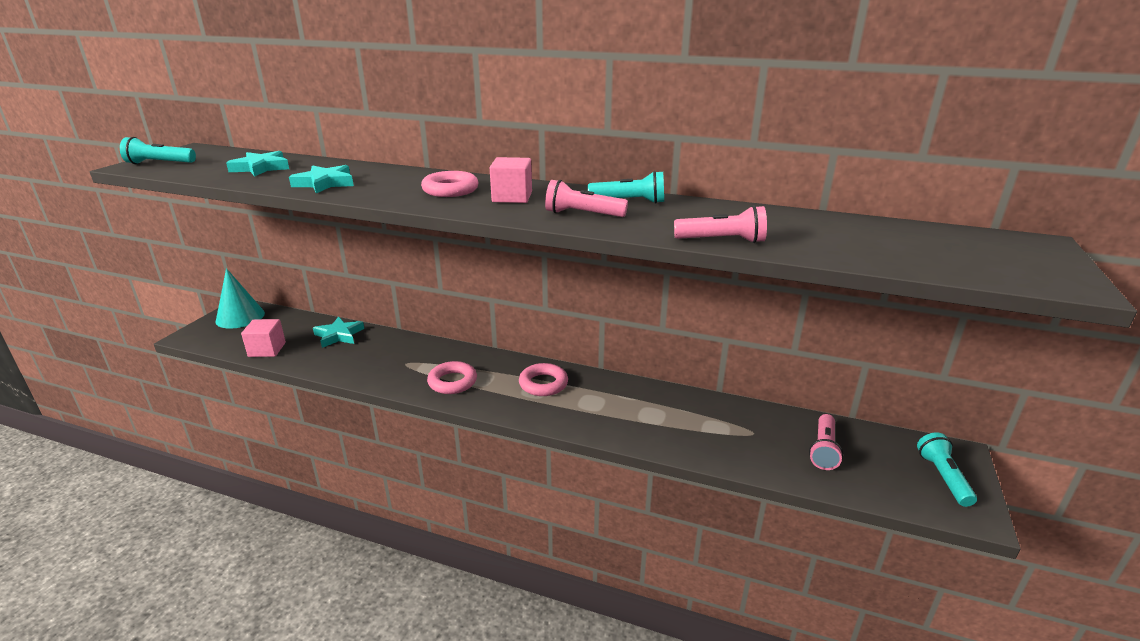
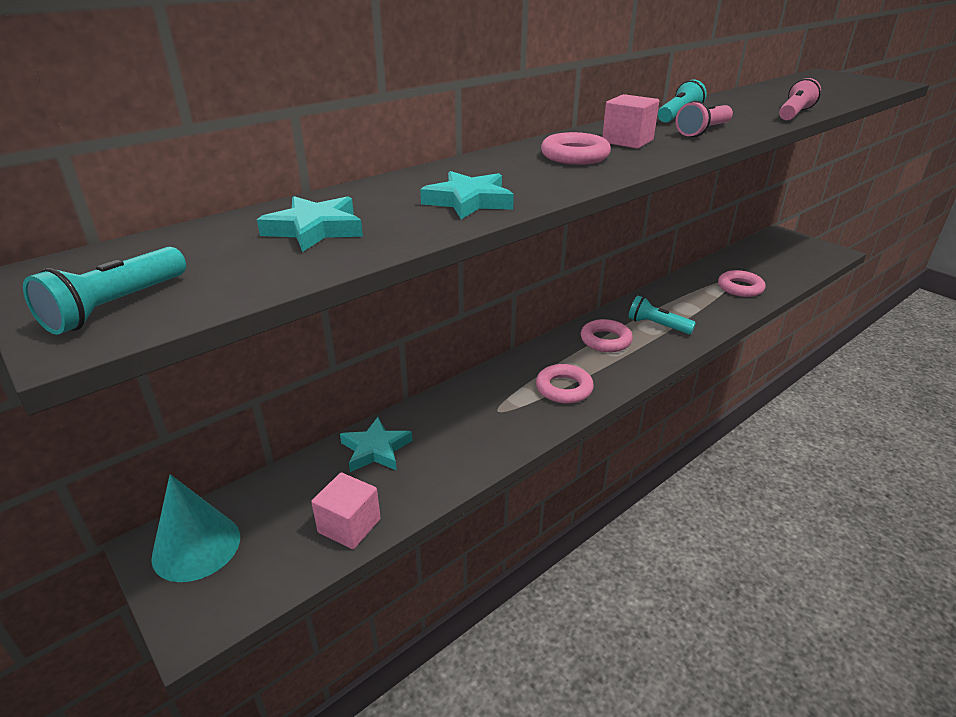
camera: 60 degrees left, 5 degrees up
pink flashlight [809,414,843,470] -> none
turquoise flashlight [917,432,977,507] -> turquoise flashlight moved to [628,295,696,334]
none -> pink ring [718,270,766,297]

